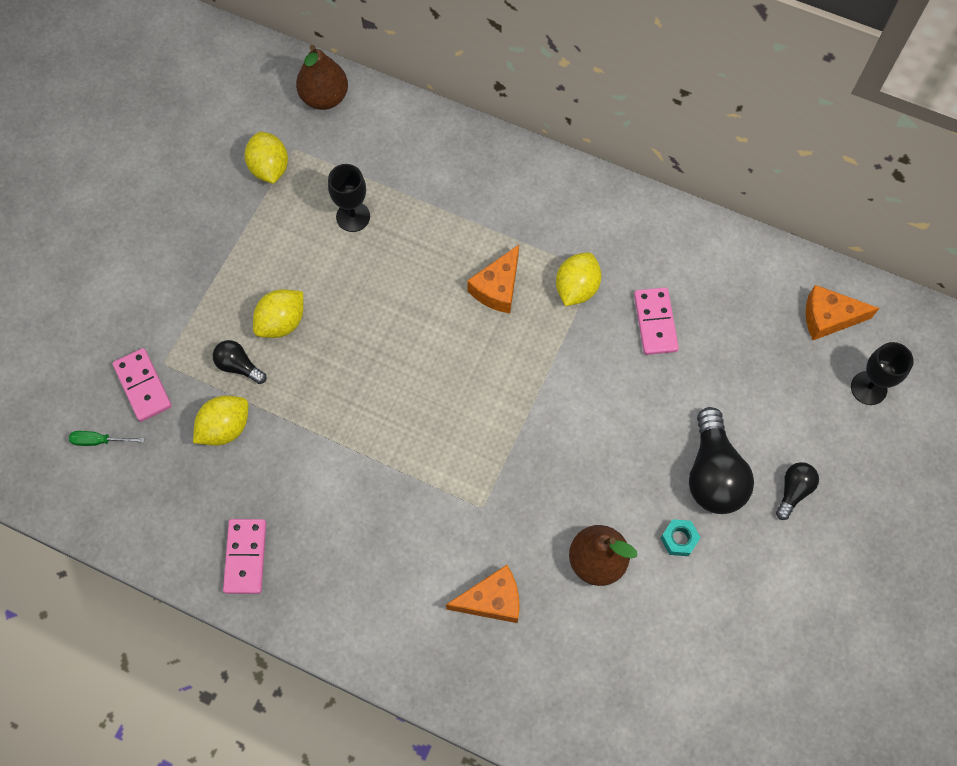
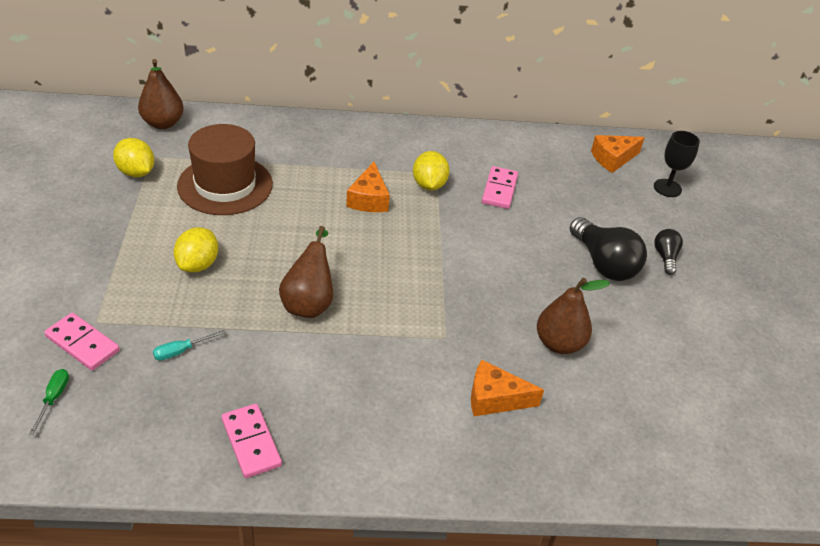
camera: 30 degrees left, 25 degrees down
green screwdriver [69,431,145,446] -> green screwdriver turned 120 degrees clockwise [29,369,69,435]
yellow lemon [193,395,248,446] -> turquoise screwdriver [153,330,226,361]
black light bulb [213,340,266,384] -> none
black goblet [328,164,370,232] -> brown hat [177,124,273,215]
orange cheese [446,565,520,623] -> orange cheese turned 135 degrees counterclockwise [471,360,544,416]
pink domino [634,287,679,355] -> pink domino turned 45 degrees clockwise [482,166,518,209]
turquoise nut [661,519,701,556] -> none
none -> brown pear [279,226,334,318]

